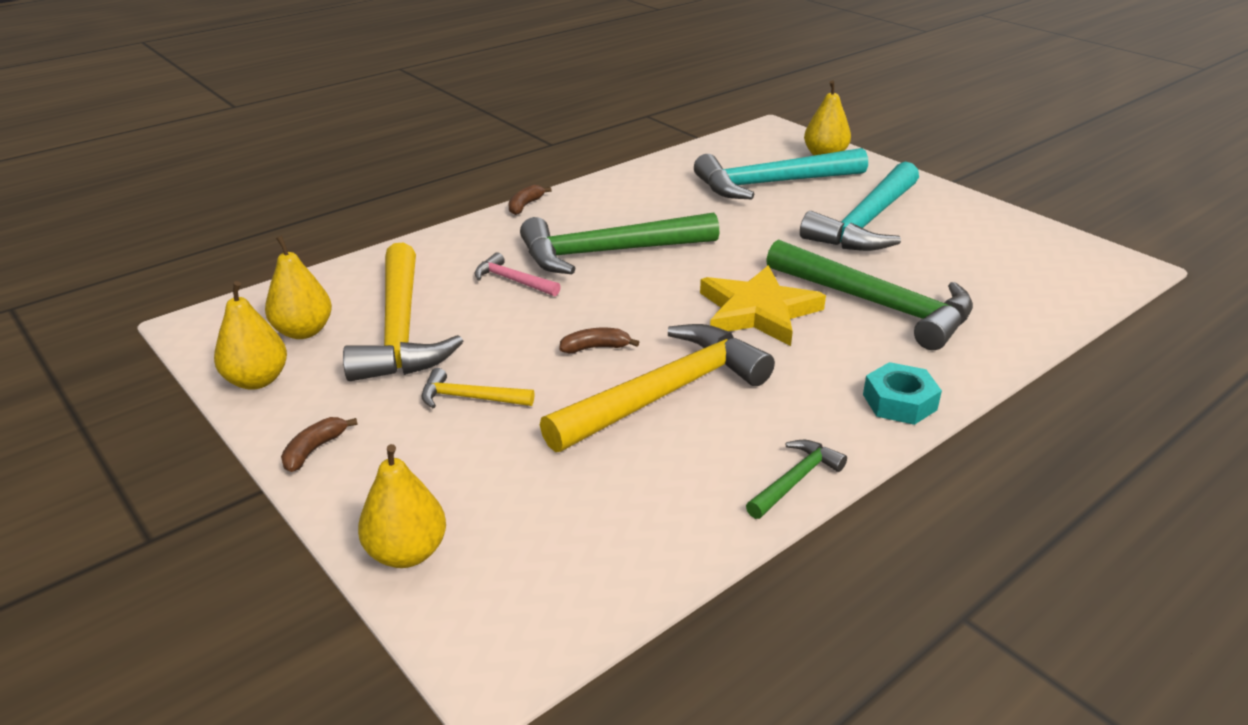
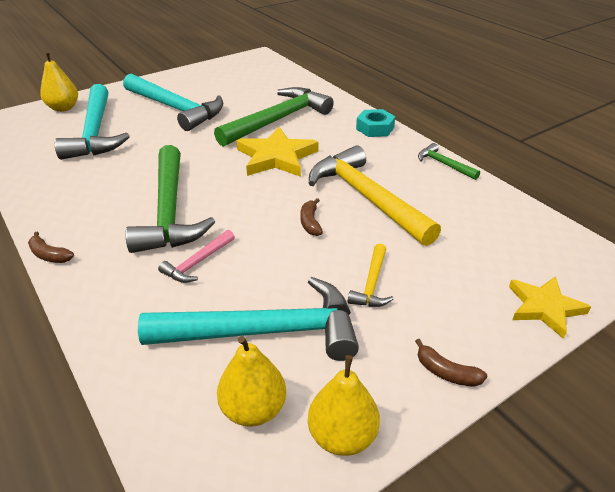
camera: 85 degrees left, 5 degrees up
yellow hammer [343,242,463,381] -> turquoise hammer [138,277,359,361]
yellow pear [358,444,446,568] -> yellow star [509,276,591,339]

